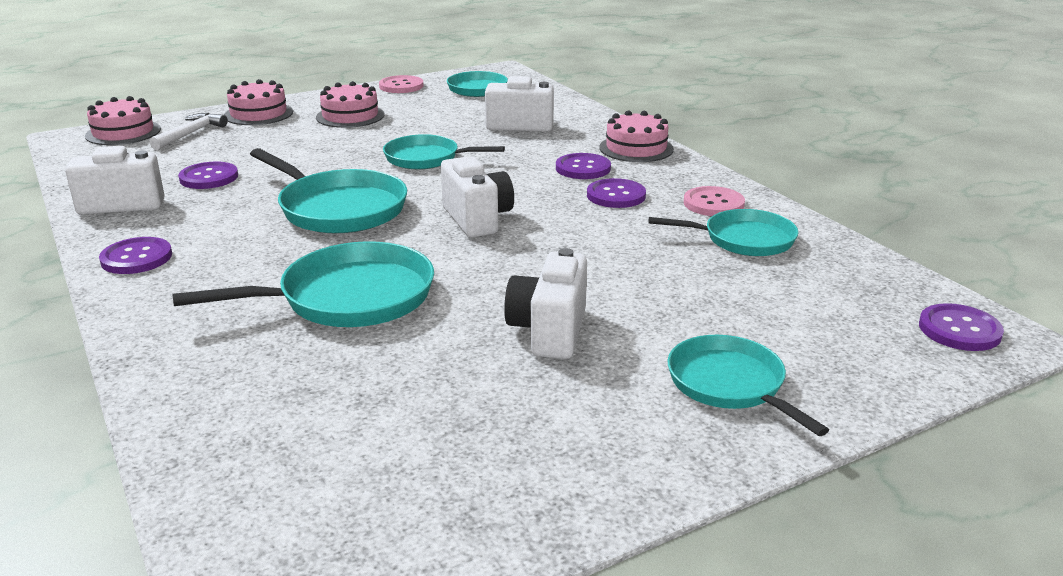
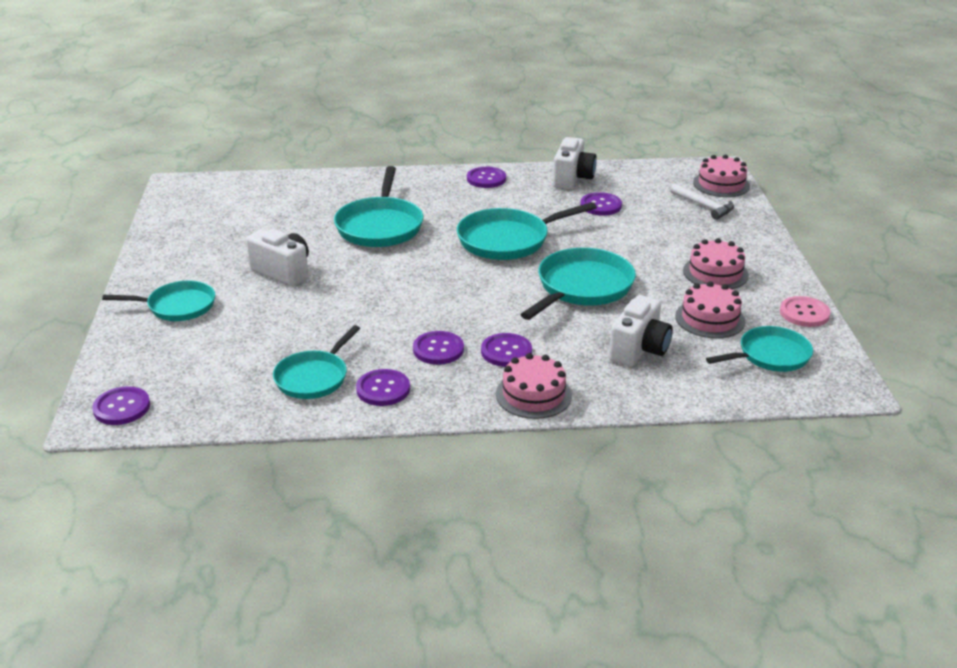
camera: 115 degrees right, 5 degrees up
pink cake [224,79,293,125] -> pink cake moved to [675,281,745,338]
turquoise pan [383,134,505,169] -> turquoise pan [520,248,636,320], size x1.51
white camera [441,156,514,238] -> none
pink button [684,186,745,216] -> purple button [356,369,410,406]

